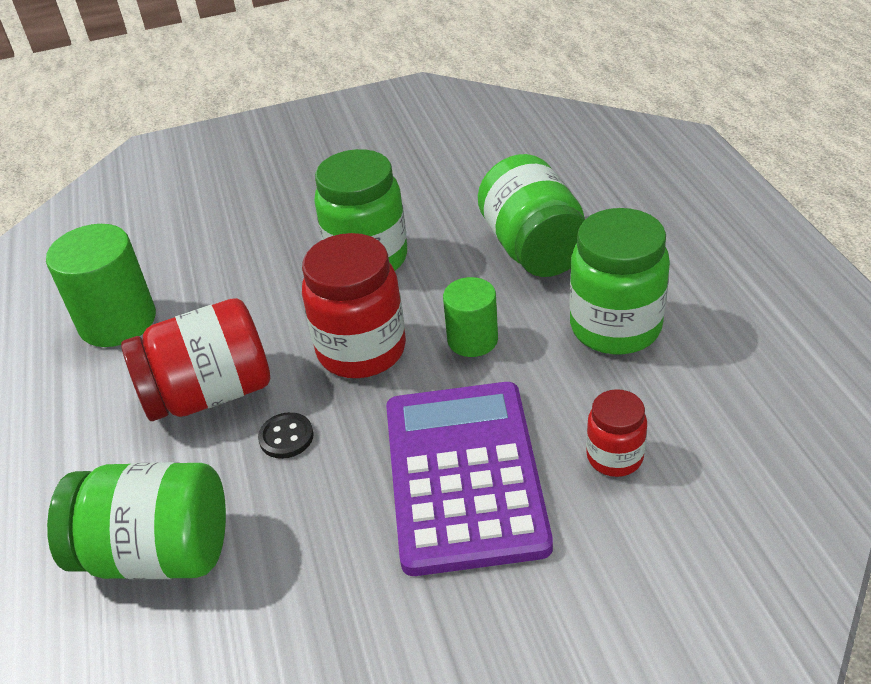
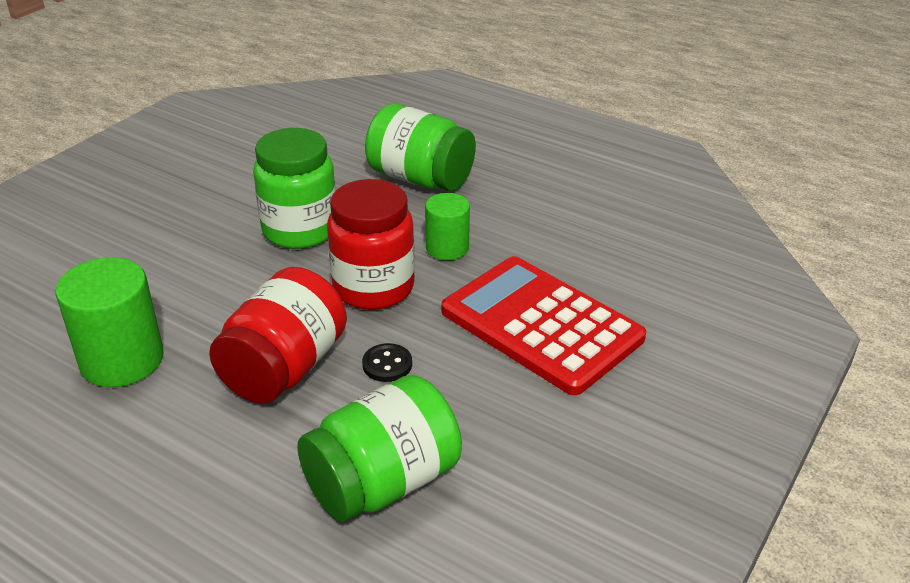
camera: 45 degrees left, 5 degrees down
purple calculator [386,382,553,576] -> red calculator [442,256,646,395]
green jar [570,208,670,354] -> none
red jar [586,389,647,477] -> none

